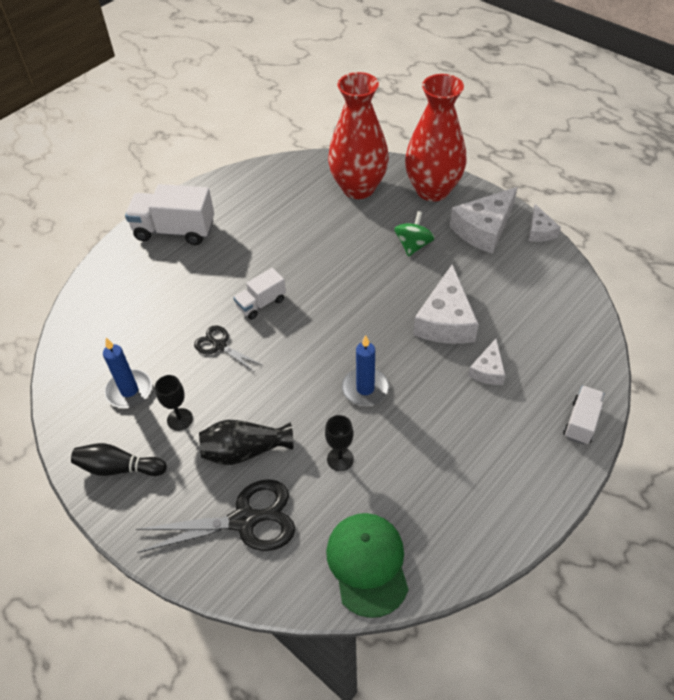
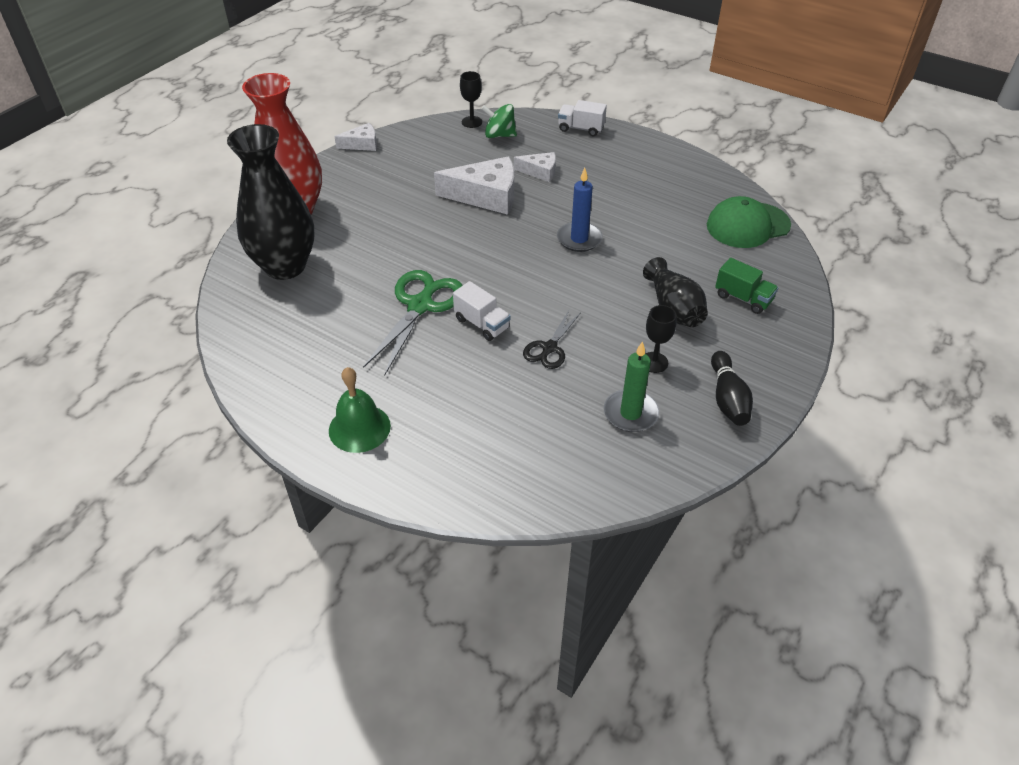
camera: 100 degrees left, 5 degrees down
blue candle [103,338,152,408] -> green candle [603,341,659,432]
white truck [125,184,214,245] -> green bell [329,367,391,453]
black scissors [136,479,295,553] -> green truck [715,258,779,314]
black goblet [325,415,354,471] -> black goblet moved to [460,71,482,128]
red vase [328,72,389,199] -> black vase [227,124,315,280]
green spinning top [394,211,435,257] -> green spinning top moved to [481,104,517,138]
white cheese [450,187,517,254] -> none
none -> green scissors [363,270,463,375]

